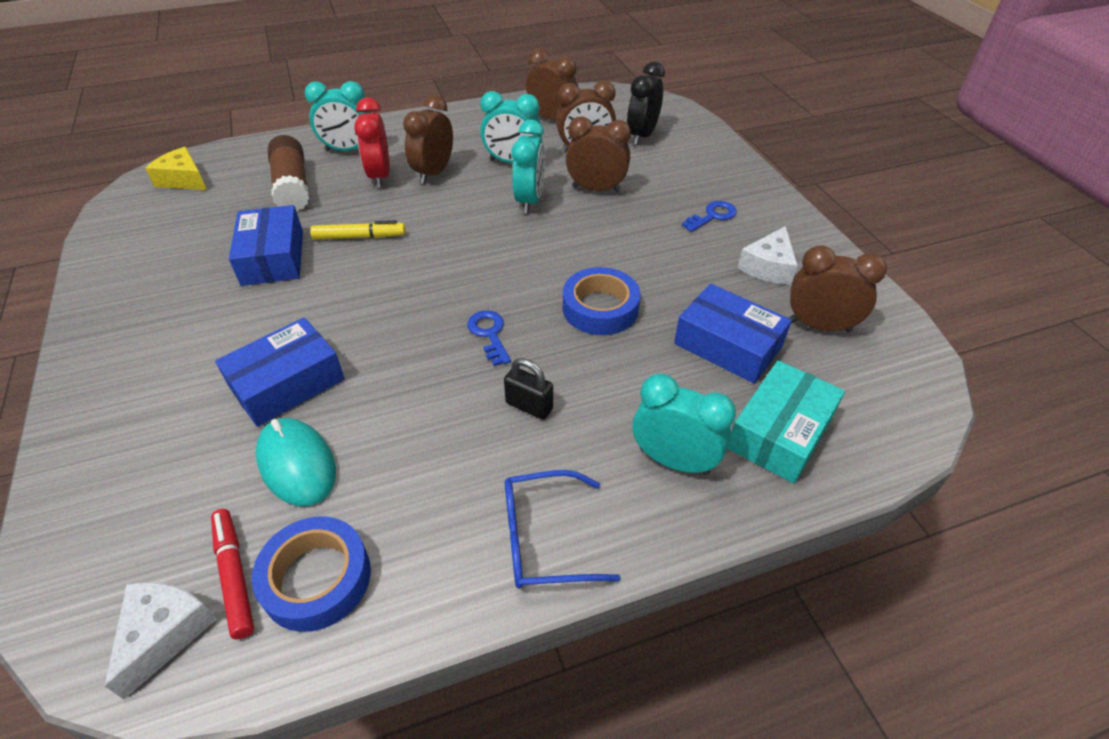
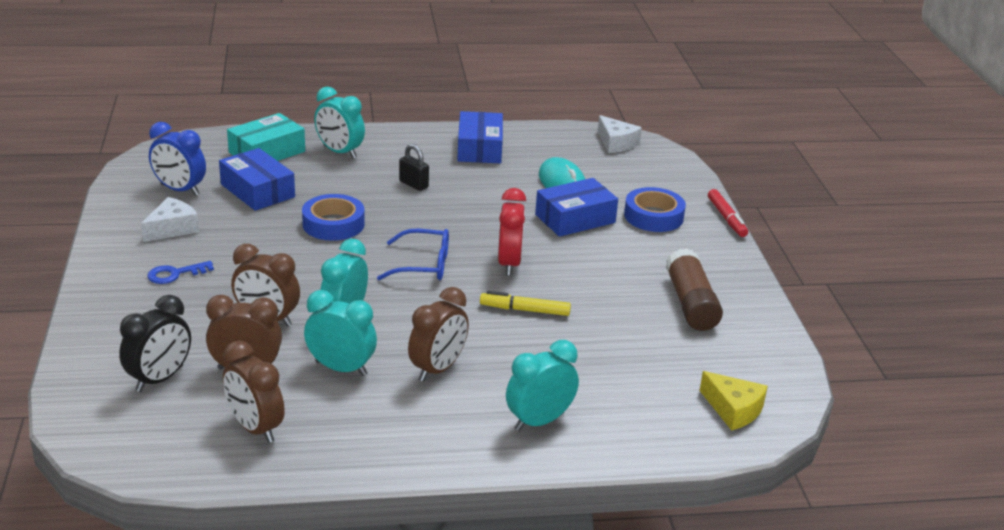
camera: 170 degrees left, 15 degrees down
white cheese [104,582,217,699] -> white cheese turned 60 degrees counterclockwise [598,115,642,153]
red marker [211,509,254,639] -> red marker moved to [708,189,748,237]
blue box [229,205,303,286] -> blue box moved to [457,111,503,163]
blue tape [252,516,371,632] -> blue tape moved to [624,187,686,232]
brown glue stick [268,135,309,211] -> brown glue stick moved to [666,248,723,331]
turquoise clock [305,81,370,151] -> turquoise clock turned 45 degrees counterclockwise [506,340,579,431]
red clock [354,97,390,188] -> red clock moved to [498,188,526,275]
blue key [467,310,511,366] -> none
blue glasses [505,470,621,589] -> blue glasses moved to [377,229,449,280]
brown clock [789,245,887,332] -> blue clock [149,122,206,196]

